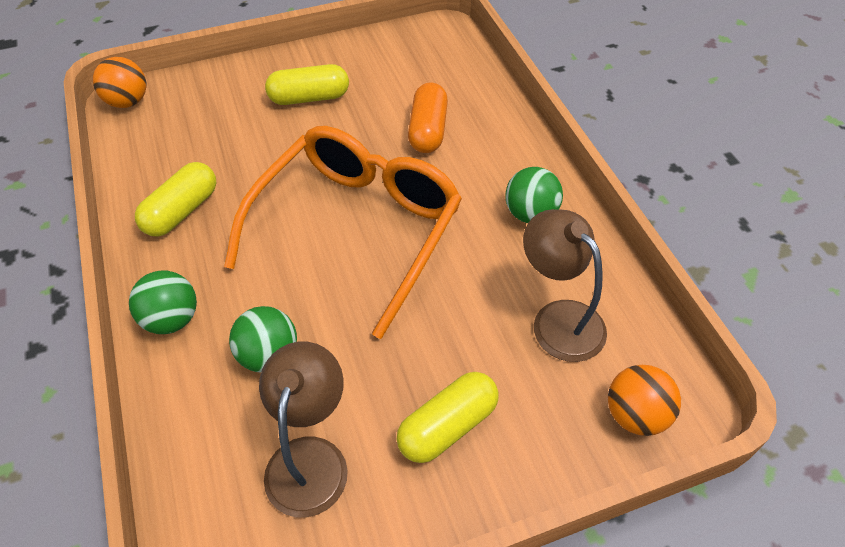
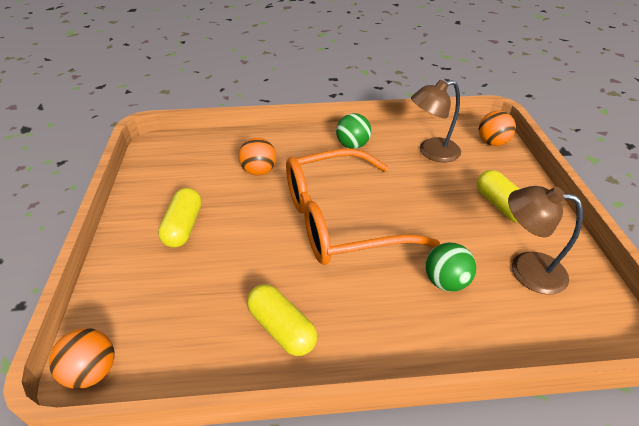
camera: 75 degrees left, 10 degrees down
green ball [129,270,197,334] -> none
orange glasses [224,126,462,339] -> orange glasses turned 60 degrees counterclockwise [286,149,440,265]
orange capsule [408,82,448,153] -> orange ball [239,138,276,176]

